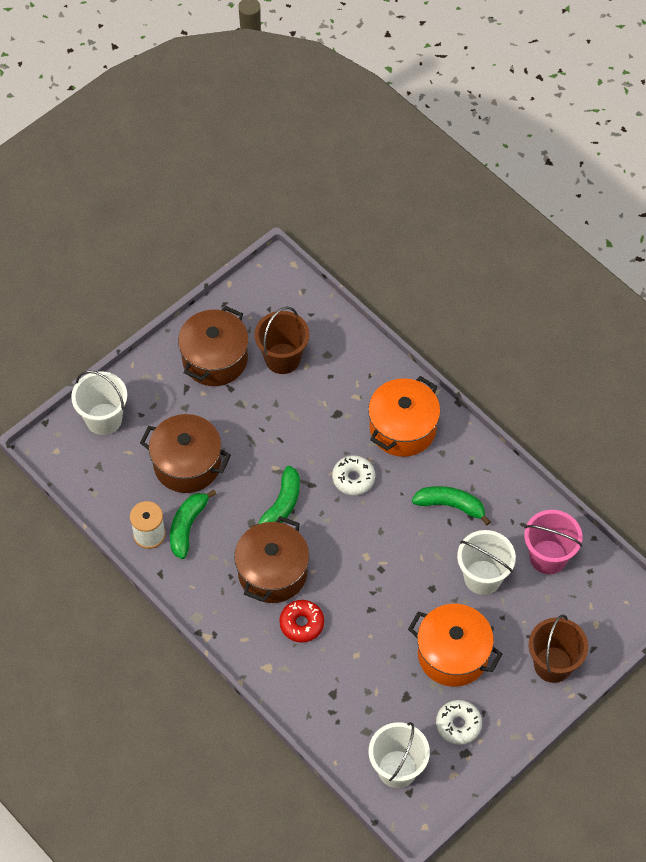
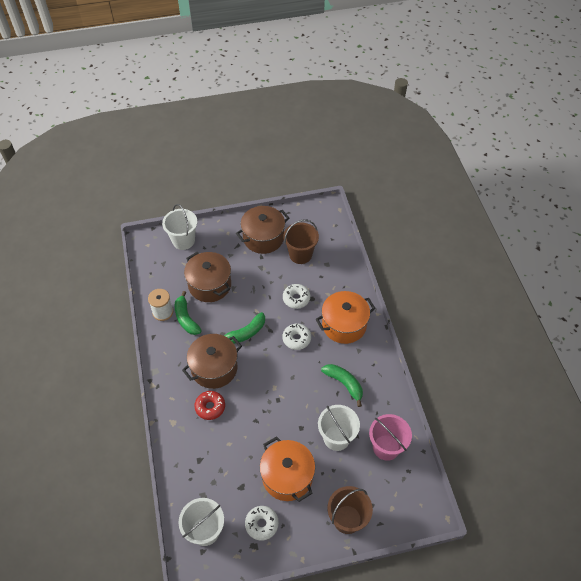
camera: 30 degrees right, 5 degrees down
green banana [170,490,216,559] -> green banana turned 75 degrees counterclockwise [175,291,202,335]
none -> white donut [283,284,310,309]

